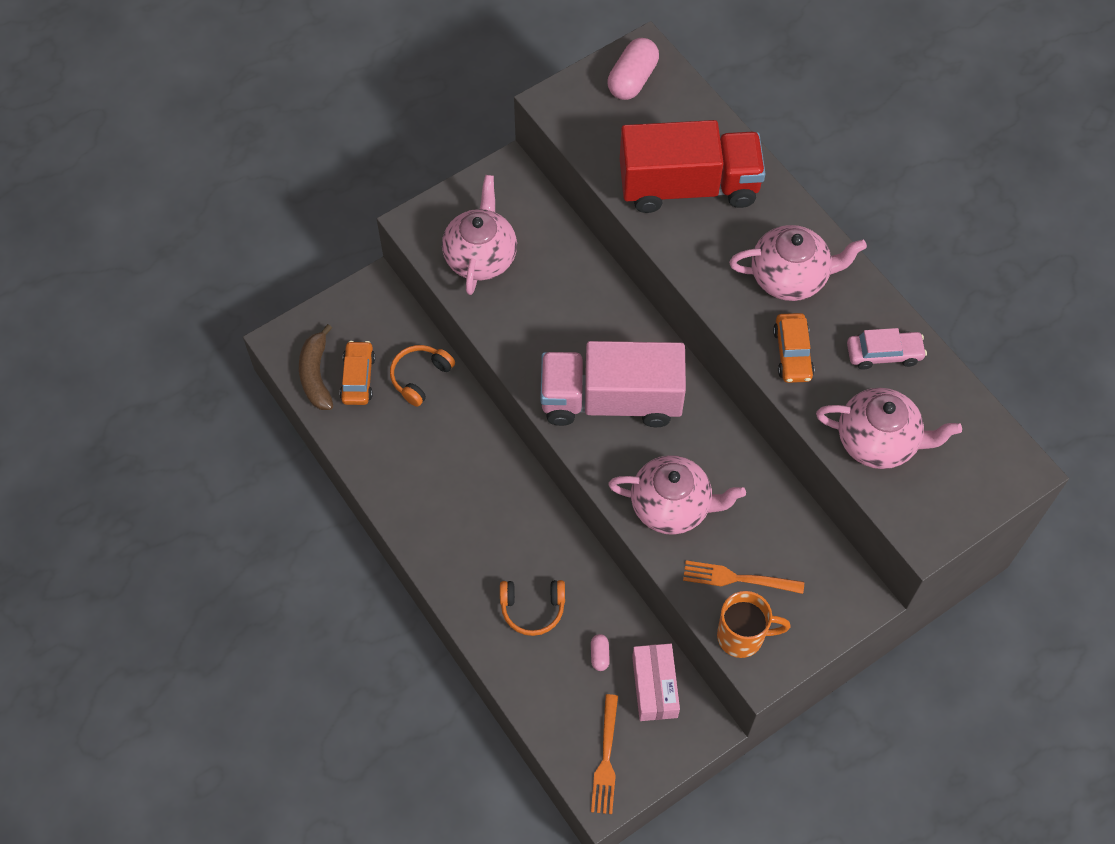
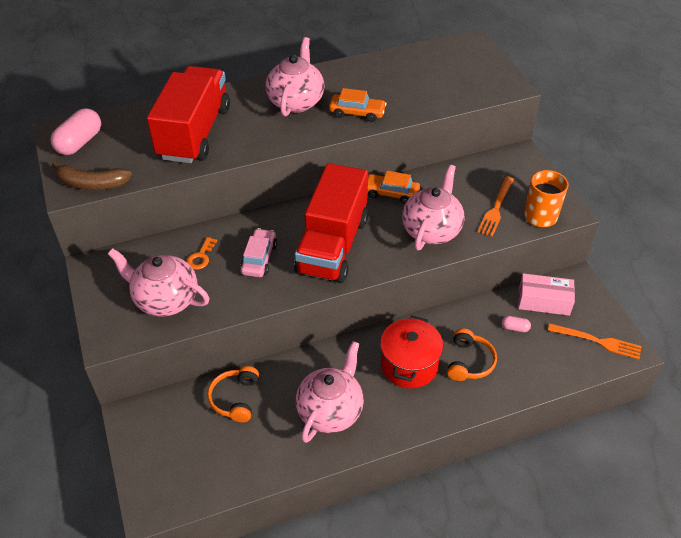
camera: 75 degrees left, 15 degrees down
brown banana [299,324,333,410] -> brown banana moved to [52,161,132,190]
orange car [340,341,375,405] -> orange car moved to [368,171,420,204]
orange headphones [390,345,455,407] -> orange headphones turned 45 degrees clockwise [207,366,259,422]
pink truck [540,341,686,427] -> red truck [294,163,368,283]
pink capsule [608,38,659,100] -> pink capsule turned 75 degrees clockwise [50,108,101,155]
pink teapot [816,388,962,469] -> pink teapot moved to [295,341,364,443]
pink car [847,328,927,370] -> pink car moved to [240,228,277,277]
none -> orange key [186,237,217,270]
none -> red pot [380,316,443,388]

